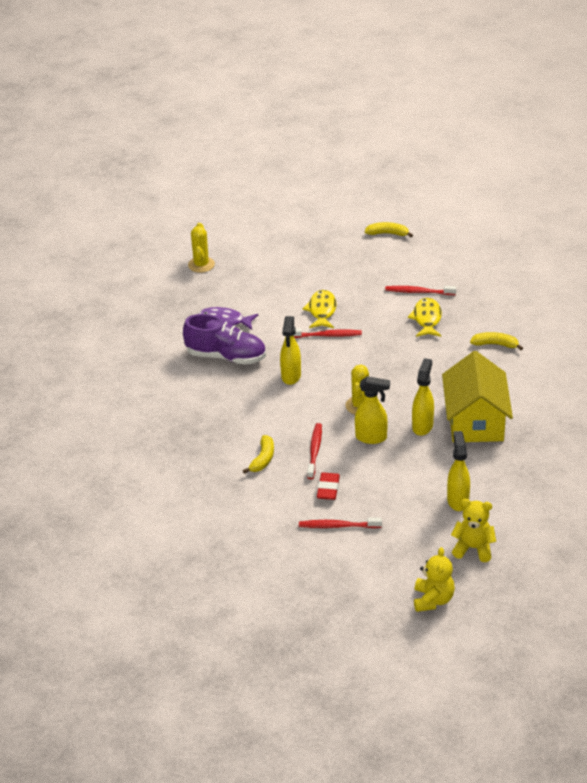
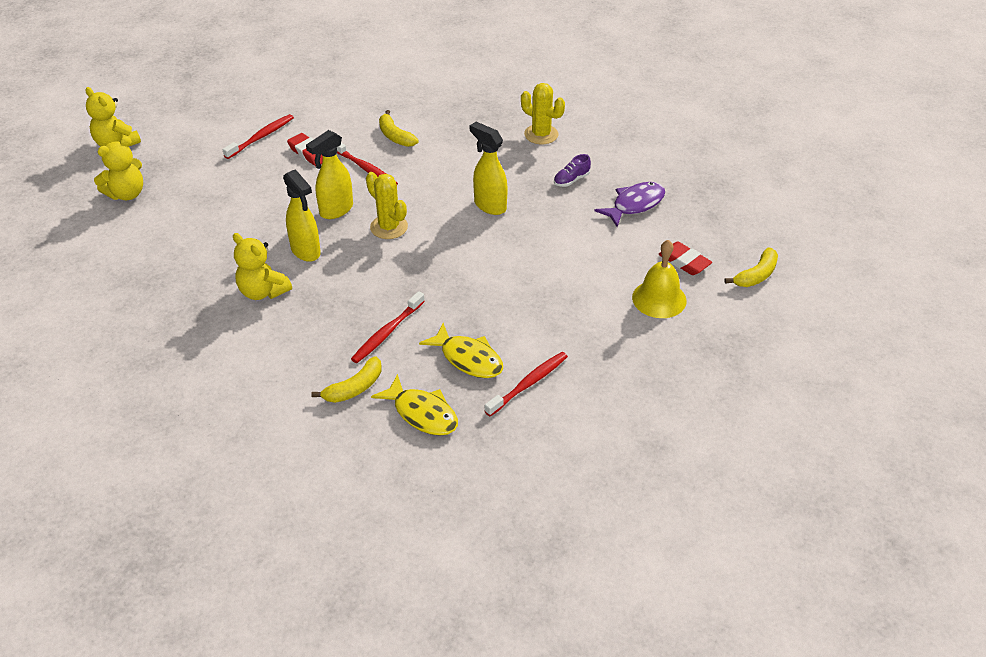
camera: 125 degrees right, 5 degrees up
purple shoe [183,314,266,365] -> purple shoe [554,154,591,187], size x0.42
yellow cactus [188,223,215,273] -> yellow cactus moved to [521,83,565,144]
red toothbrush [293,328,362,338] -> red toothbrush moved to [351,291,425,363]
yellow fish [303,290,337,328] -> yellow fish moved to [371,374,458,436]
yellow banana [365,222,413,237] -> yellow banana moved to [724,247,778,287]
yellow house [442,351,513,443] -> yellow teddy bear [233,233,292,300]
yellow spray bottle [447,431,470,511] -> none
none -> yellow bell [632,240,687,318]
none -> red eraser [658,242,712,275]

